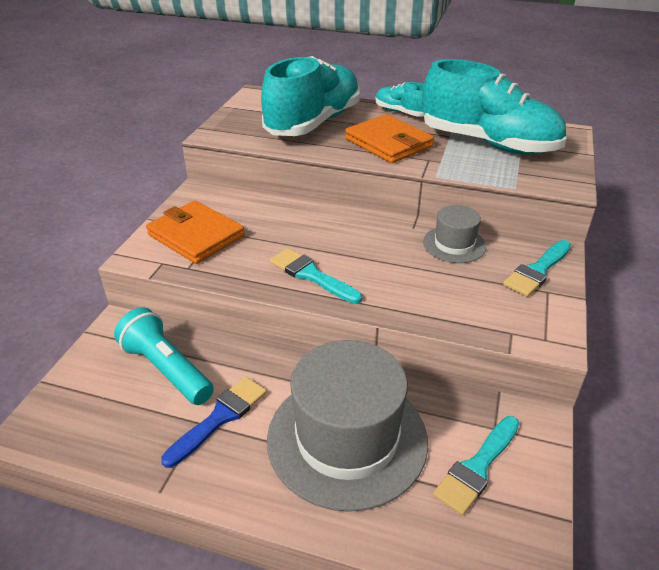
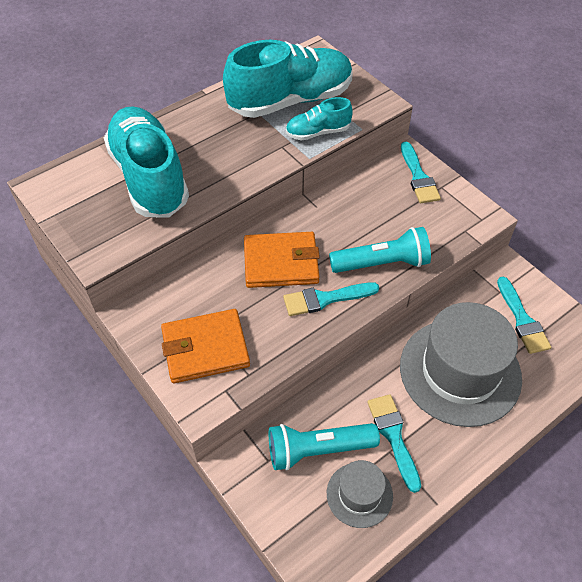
camera: 55 degrees left, 15 degrees up
blue brush [161,377,267,468] -> turquoise brush [367,394,421,493]
orange wallet [345,114,434,163] -> orange wallet moved to [244,232,320,288]
turquoise shoe [376,82,424,117] -> turquoise shoe moved to [286,97,353,141]
grey hat [423,205,486,263] -> grey hat moved to [327,460,393,528]
none -> turquoise flashlight [329,227,431,273]

